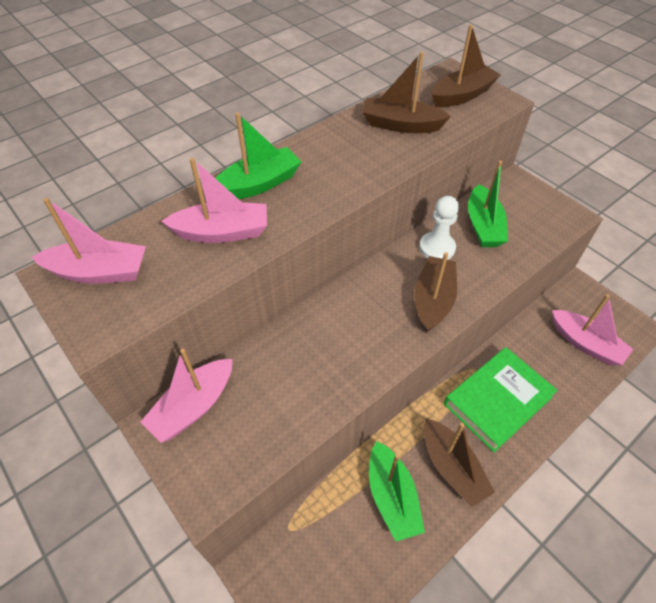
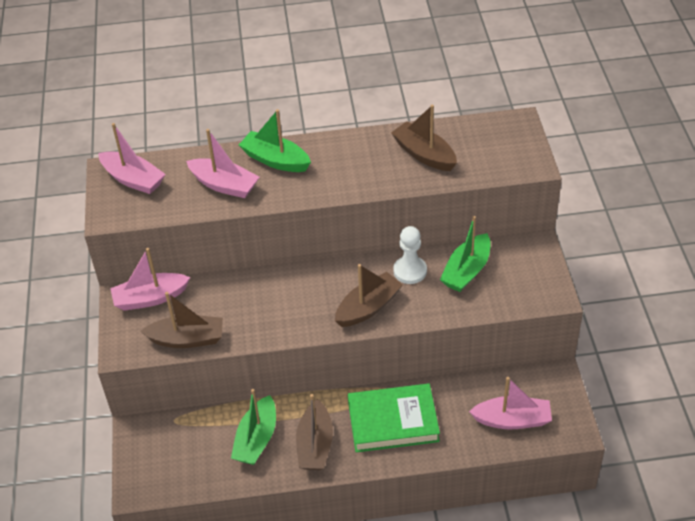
camera: 35 degrees right, 5 degrees down
green boat [215,112,301,199] -> green boat turned 150 degrees counterclockwise [239,109,311,172]
brown boat [432,25,501,107] -> brown boat moved to [141,292,223,348]
pink boat [552,294,633,365] -> pink boat turned 75 degrees counterclockwise [469,377,552,430]

